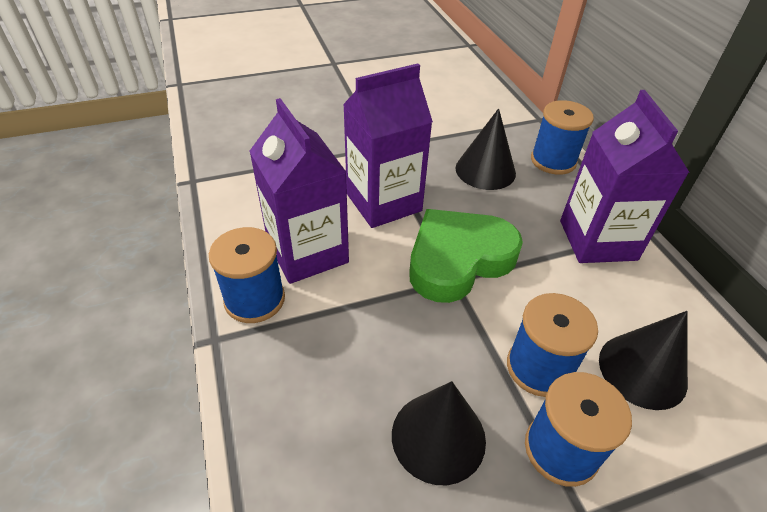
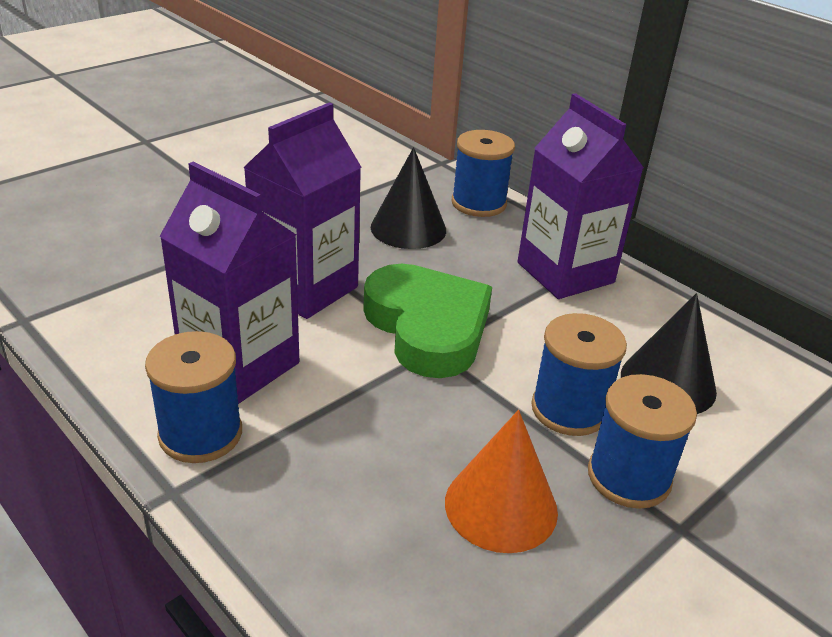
camera: 25 degrees left, 10 degrees down
black cone [392,381,486,485] -> orange cone [445,410,558,553]
green heart [409,209,523,303] -> green heart turned 120 degrees clockwise [363,264,492,378]

